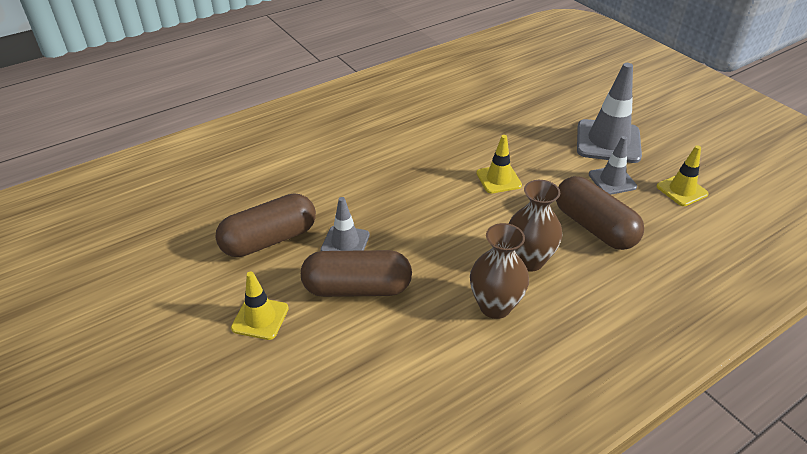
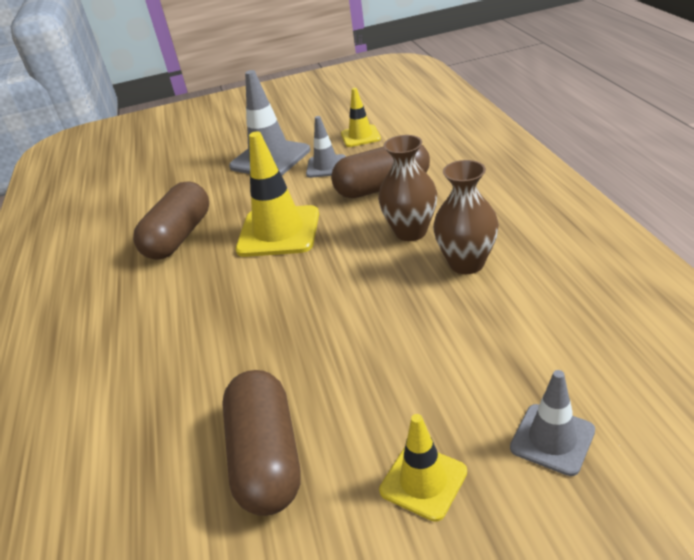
camera: 65 degrees left, 5 degrees down
brown capsule [301,250,412,297] -> brown capsule moved to [133,181,209,260]
grey traffic cone [320,197,370,251] -> grey traffic cone moved to [510,370,595,476]
yellow traffic cone [477,135,522,193] -> yellow traffic cone [236,131,319,257], size x1.75

